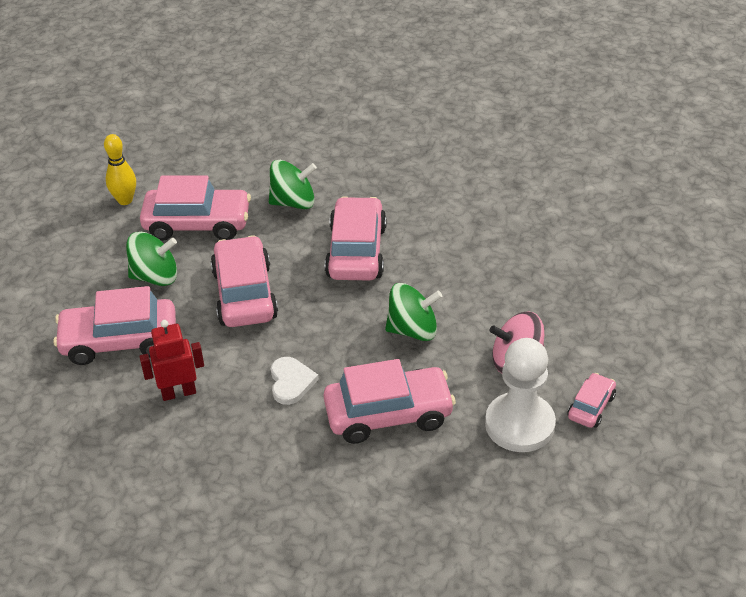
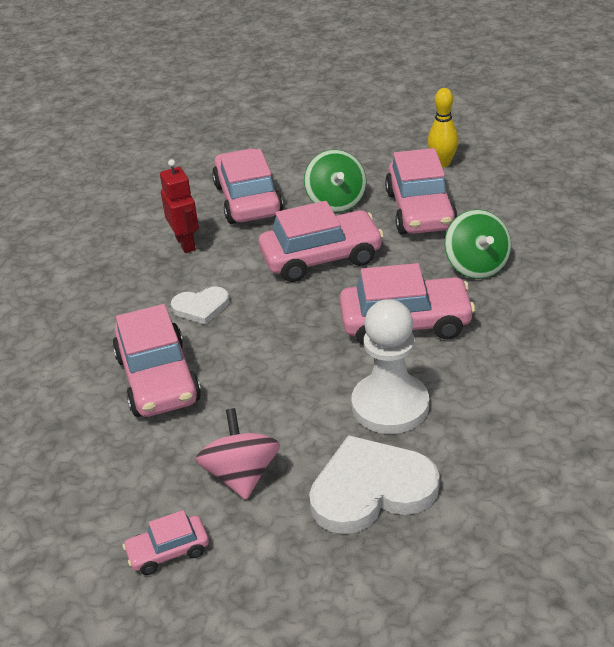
camera: 85 degrees right, 5 degrees down
green spinning top [385,283,442,341] -> none
white pawn [485,338,556,452] -> white pawn moved to [352,299,429,434]
pink car [567,373,616,428] -> pink car turned 135 degrees clockwise [122,510,209,575]
none -> white heart [309,435,440,534]

